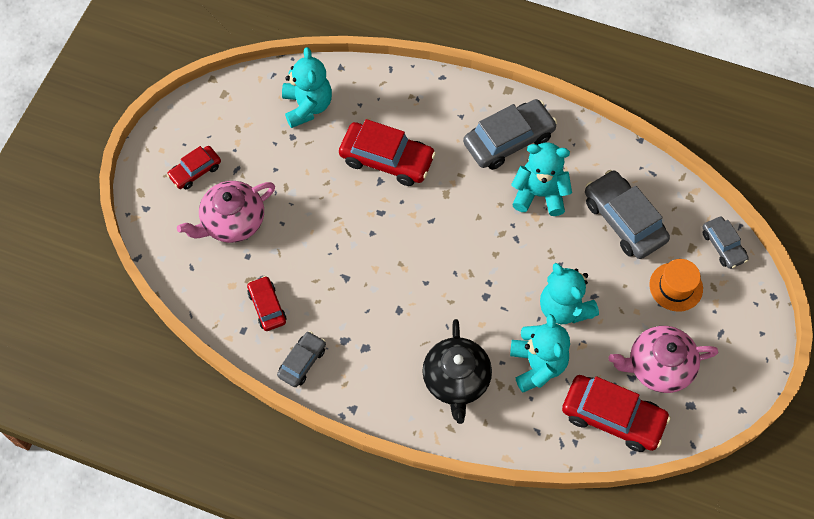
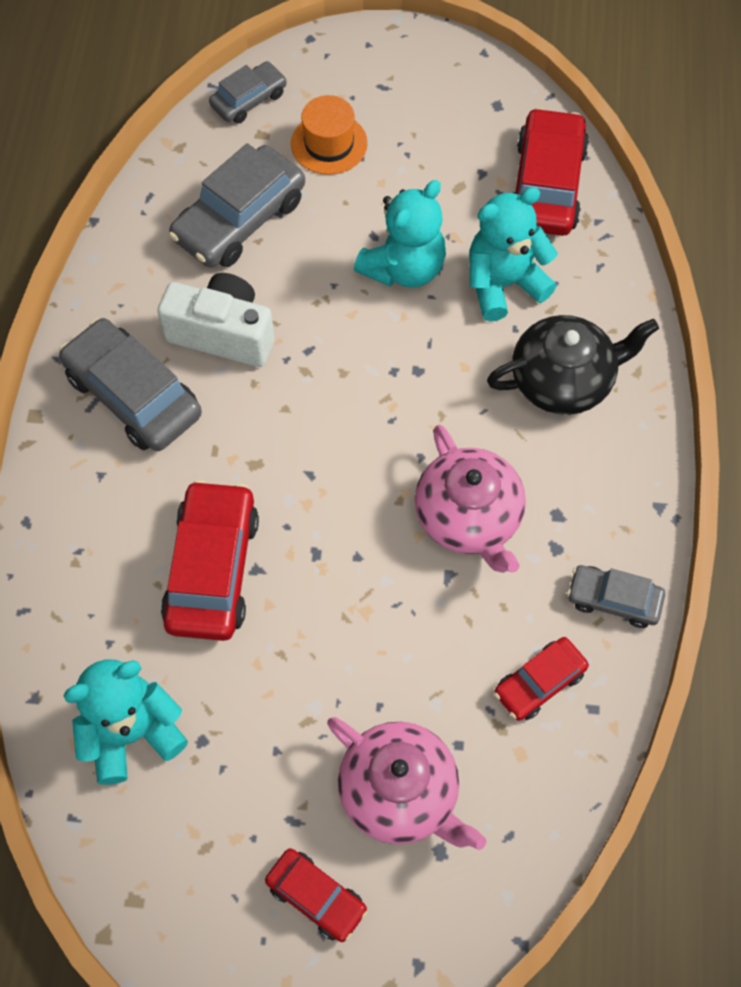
camera: 105 degrees left, 0 degrees up
turquoise teddy bear [511,143,572,216] -> white camera [157,273,274,367]
pink teapot [608,326,718,393] -> pink teapot moved to [415,425,526,573]

